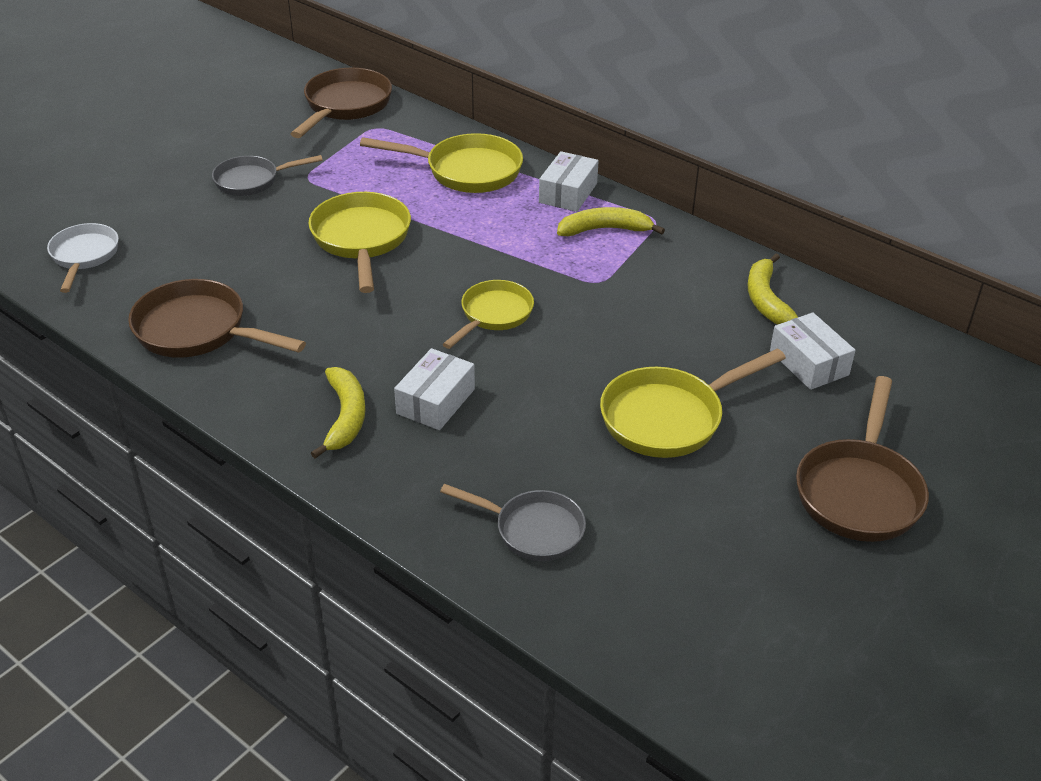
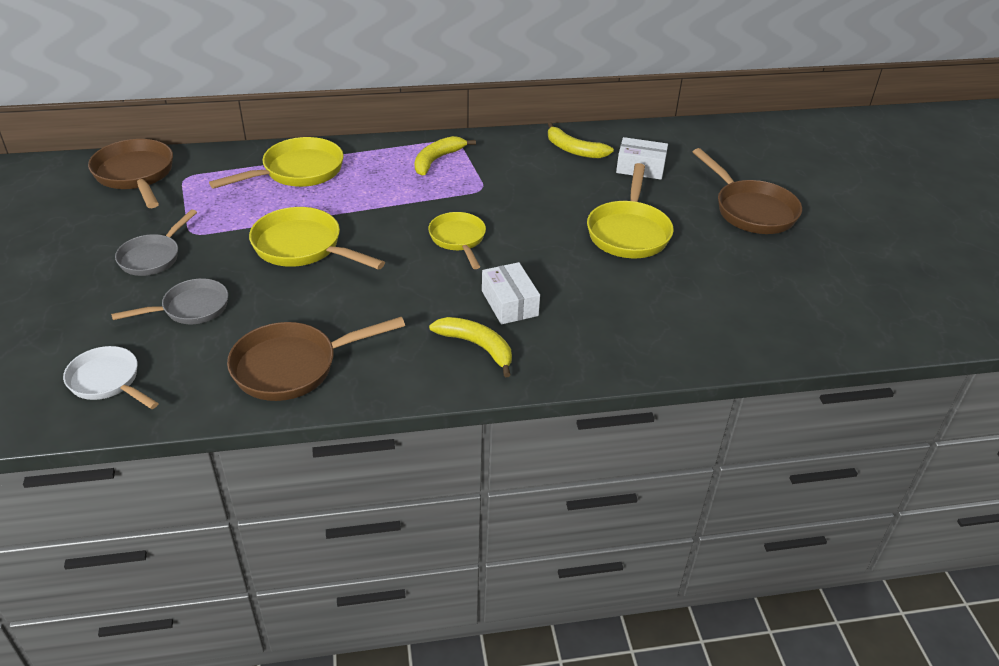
camera: 50 degrees left, 0 degrees up
grey pan [440,484,586,561] -> grey pan moved to [111,279,228,324]
white box [539,151,599,212] -> none

